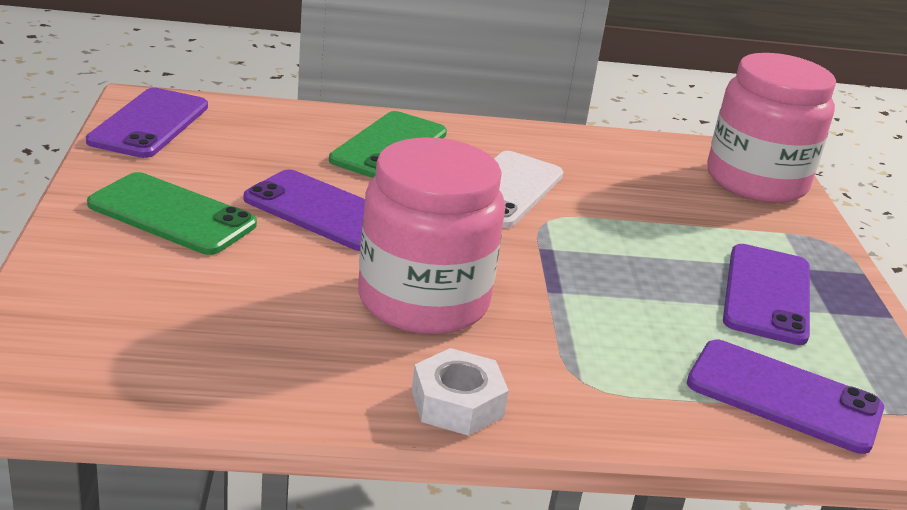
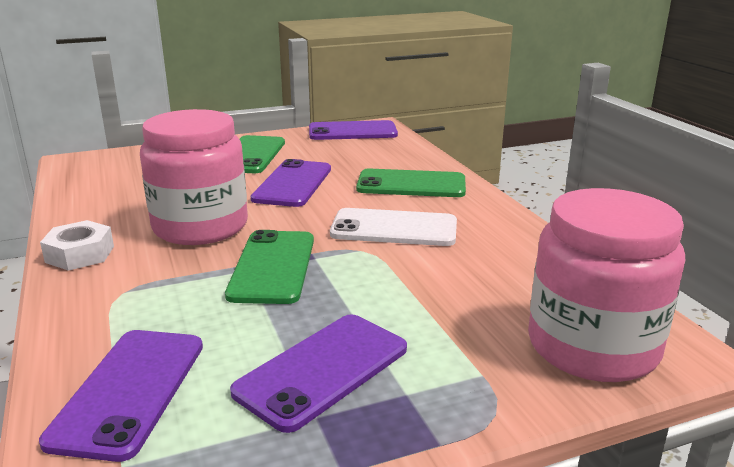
camera: 75 degrees right, 5 degrees down
purple phone [723,244,810,345] -> purple phone turned 45 degrees counterclockwise [230,314,407,433]
none -> green phone [225,230,314,304]

